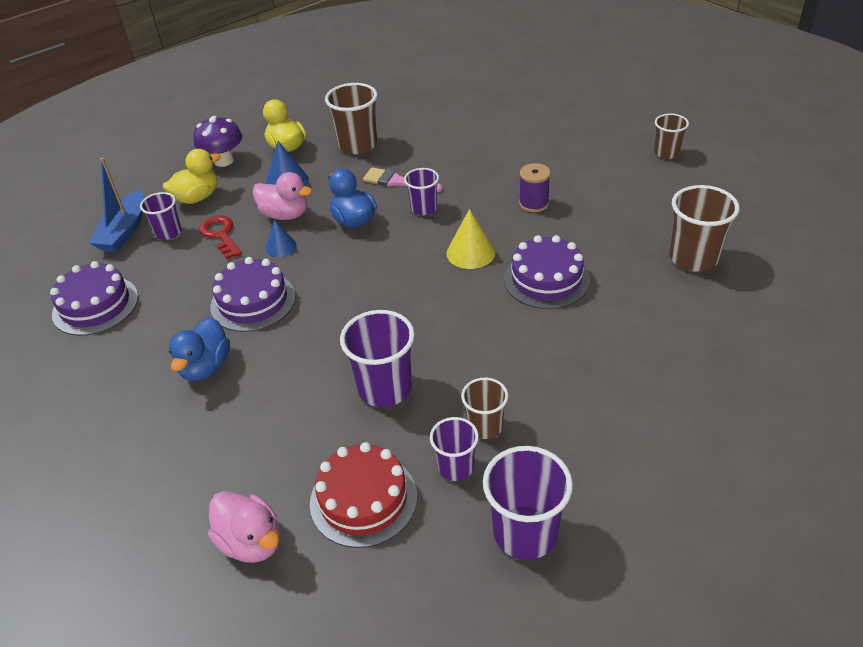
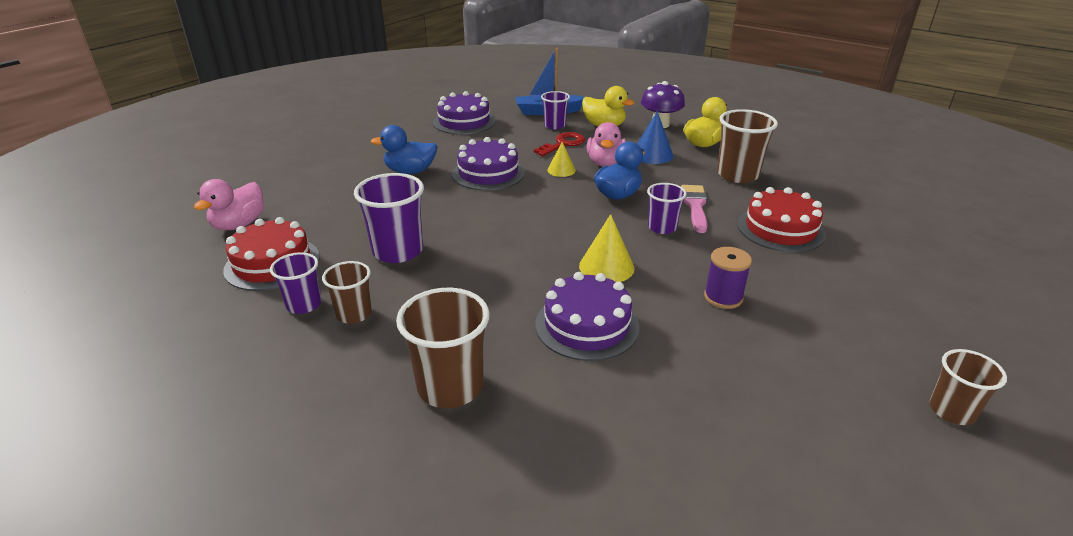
camera: 70 degrees right, 10 degrees down
blue cone [266,220,297,257] -> yellow cone [547,142,576,177]
purple cup [483,446,573,560] -> none
brown cup [670,185,740,272] -> brown cup moved to [396,288,490,408]
none -> red cake [737,187,826,252]

